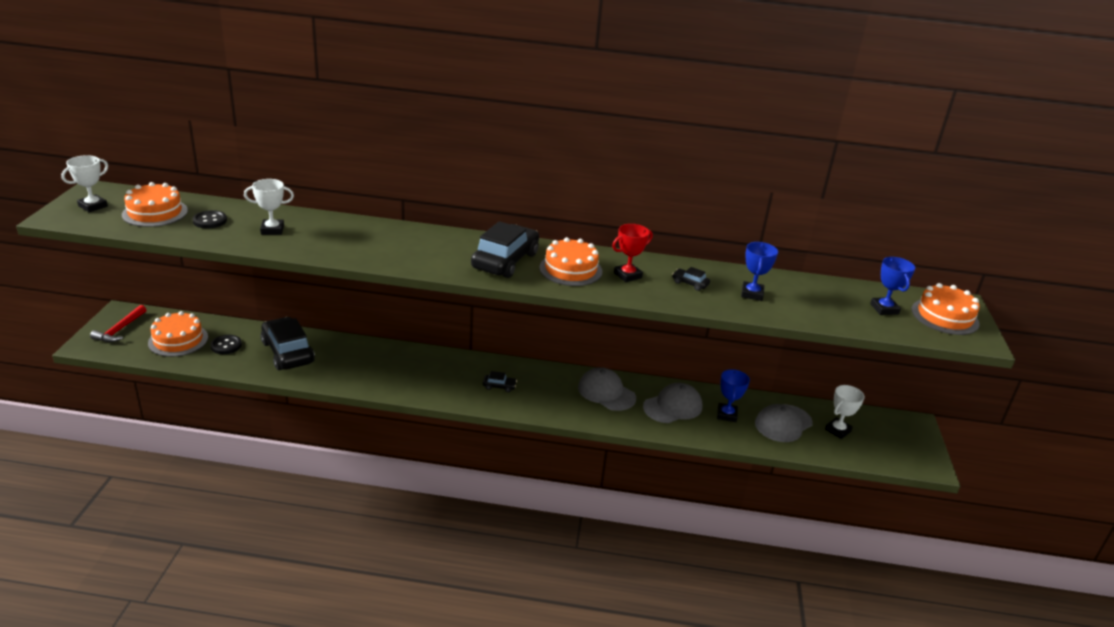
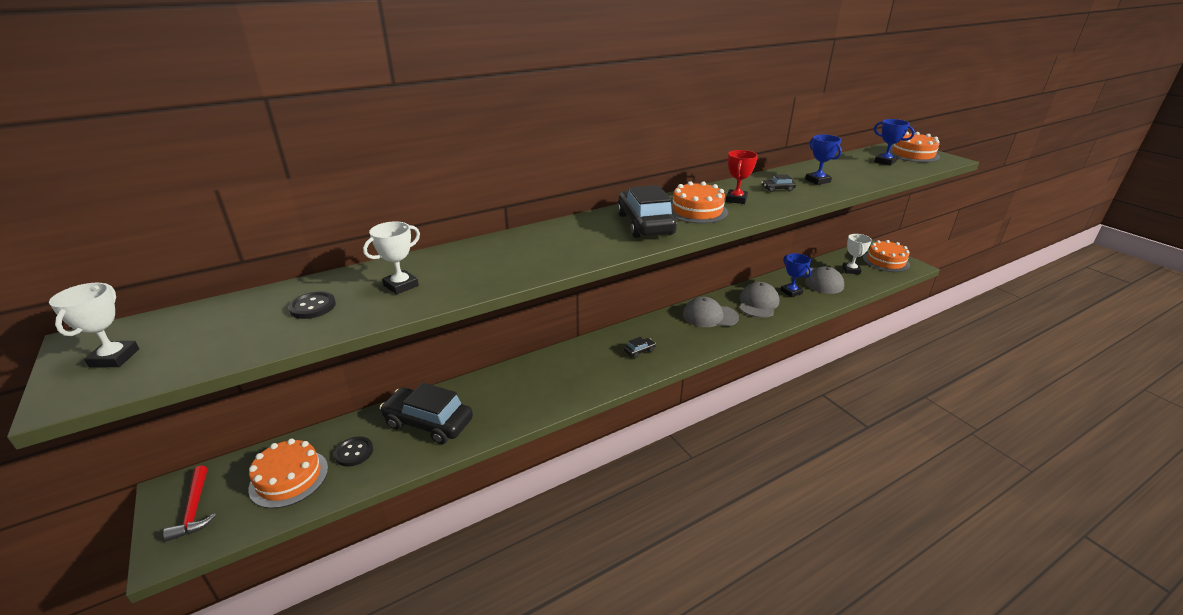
camera: 35 degrees left, 0 degrees up
orange cake [122,182,188,227] -> orange cake moved to [863,240,910,272]

